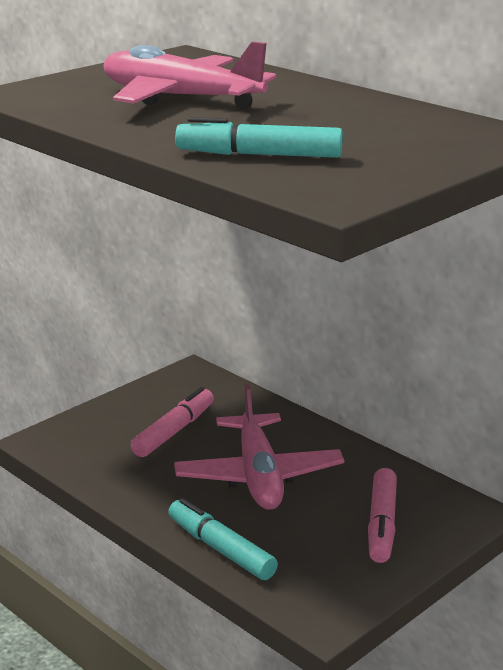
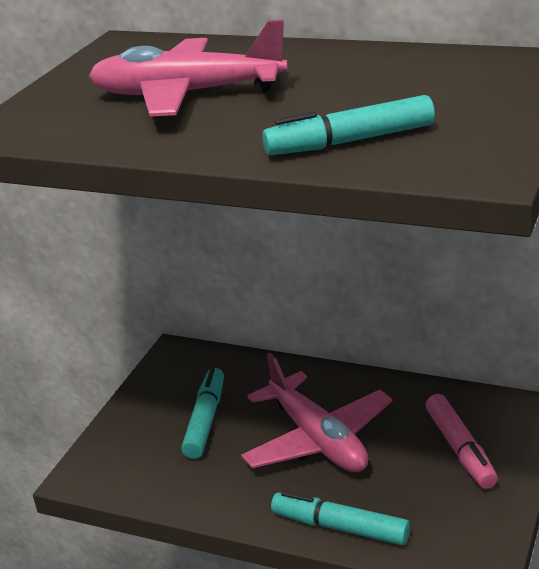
camera: 20 degrees left, 5 degrees up
pink marker [131,387,214,457] -> turquoise marker [181,368,224,459]

